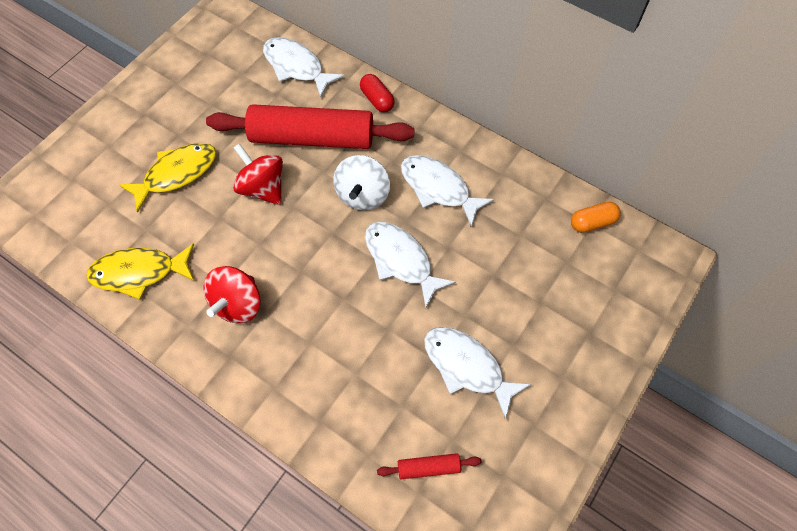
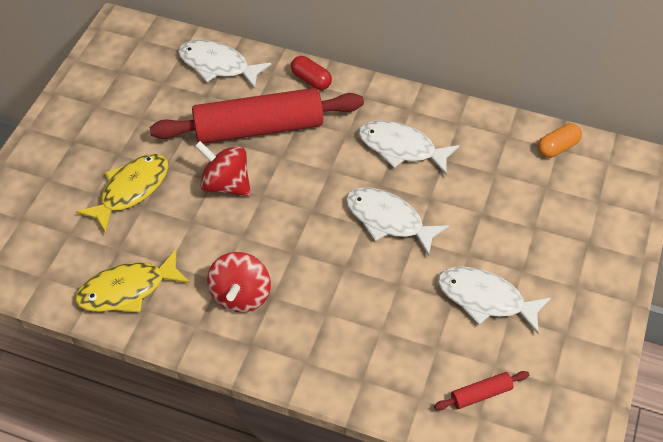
camera: 15 degrees left, 10 degrees down
white spinning top [333,155,390,210] -> none

